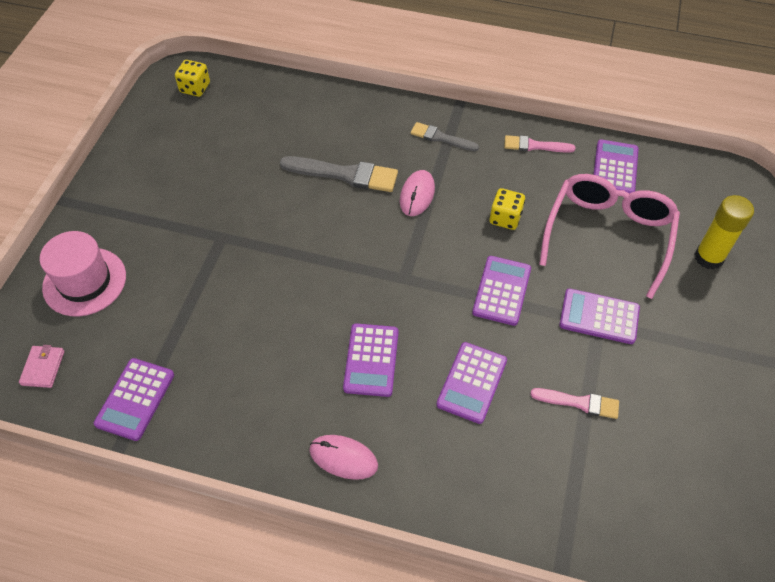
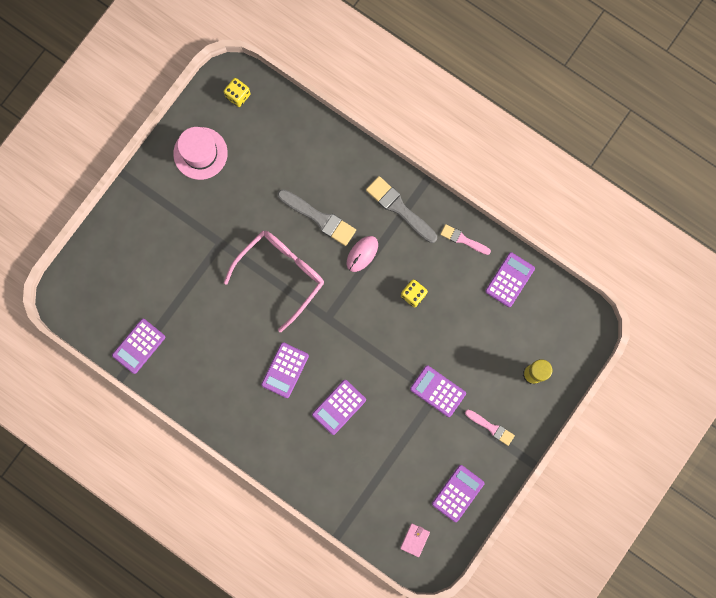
camera: 20 degrees right, 25 degrees up
pink wallet [19,345,64,388] -> pink wallet moved to [400,523,430,557]
pink hat [40,231,126,316] -> pink hat moved to [173,127,228,180]
pink mouse [309,435,378,480] -> none
grey brush [411,122,479,151] -> grey brush [366,176,437,243], size x1.64
purple calculator [472,256,531,326] -> purple calculator moved to [432,465,484,522]
pink brush [530,388,619,419] -> pink brush moved to [465,410,515,446]
pink glasses [539,174,680,299] -> pink glasses moved to [224,231,324,332]

